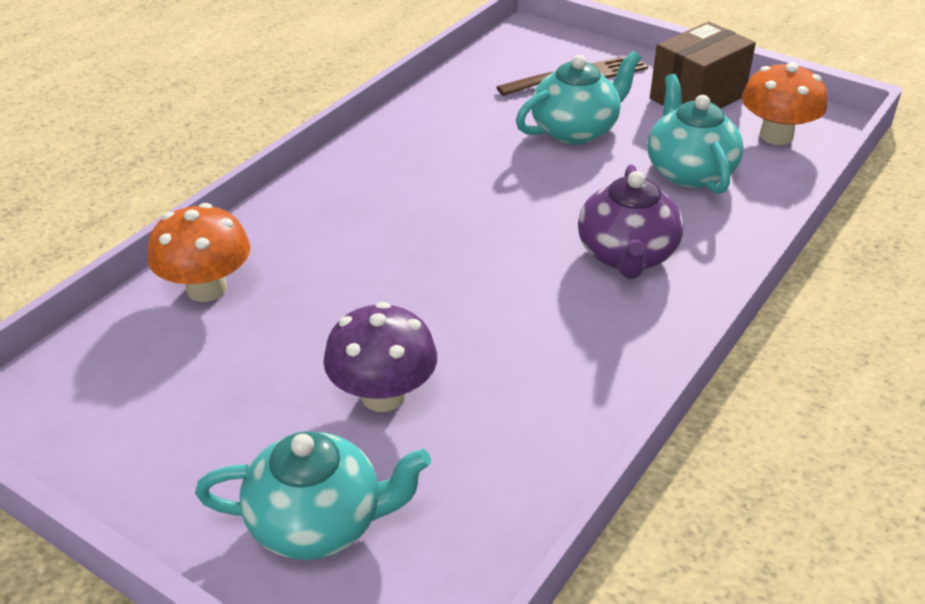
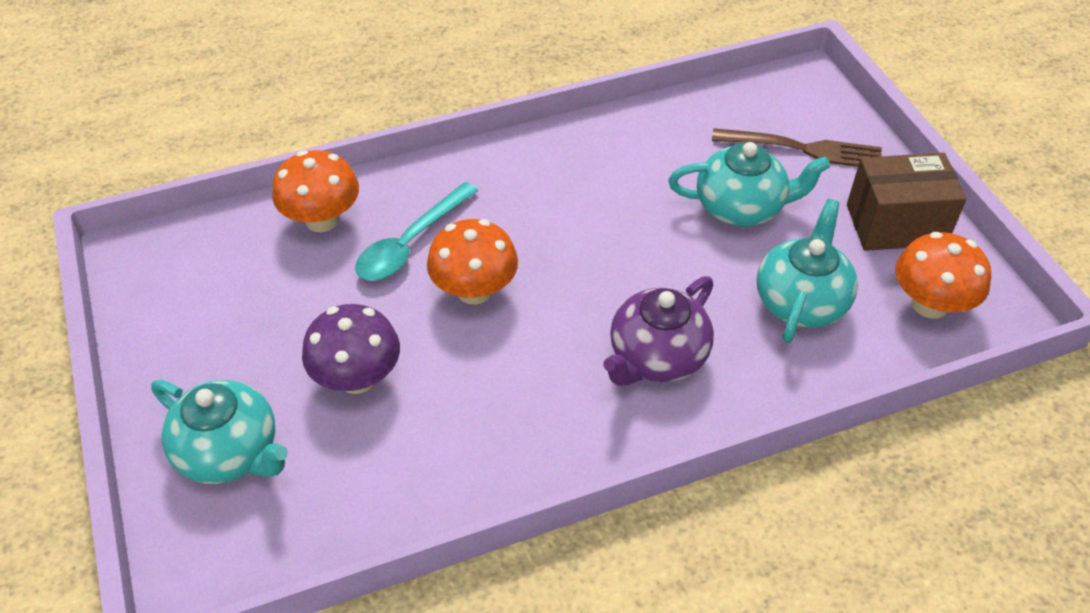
camera: 35 degrees right, 10 degrees up
none -> turquoise spoon [355,182,478,281]
none -> orange mushroom [427,219,518,305]

